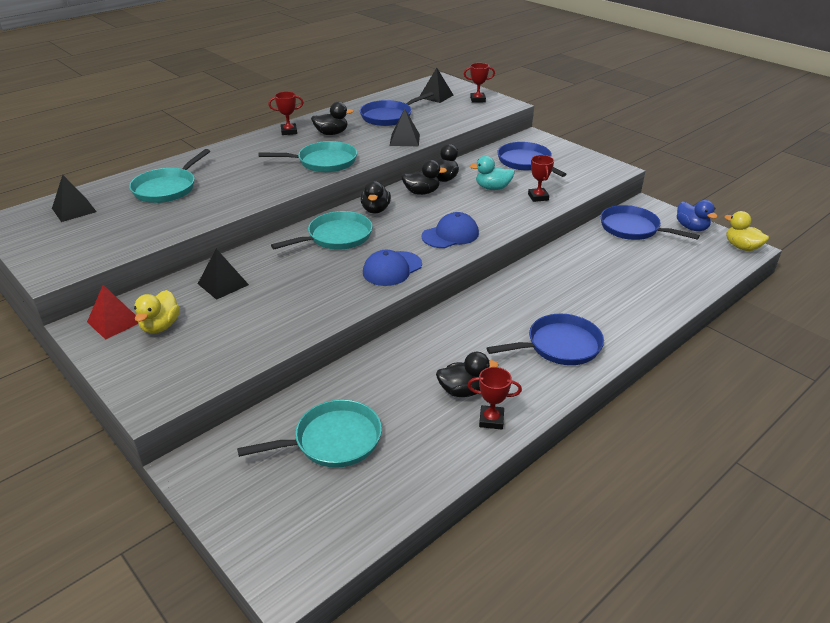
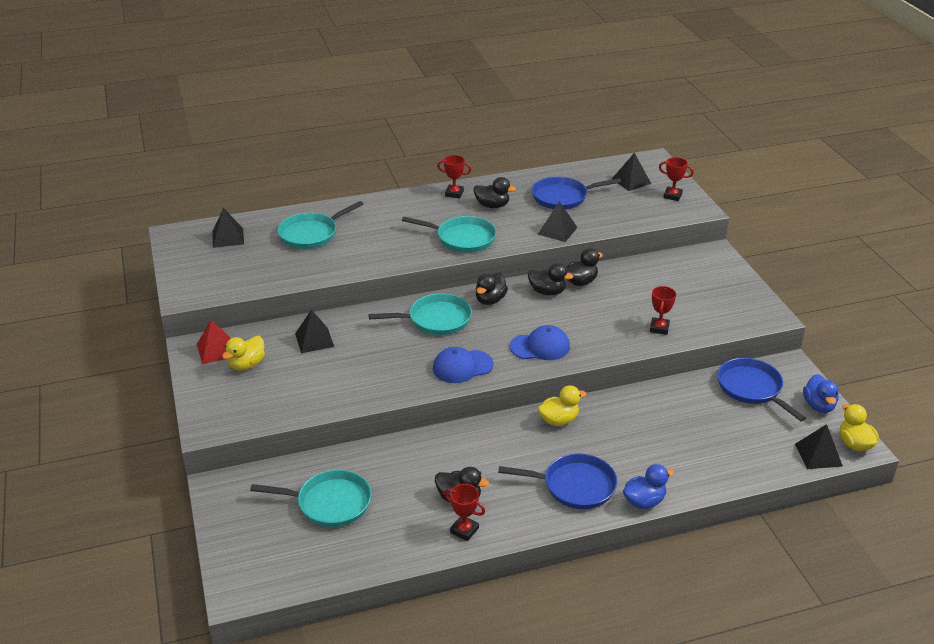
camera: 25 degrees right, 0 degrees up
turquoise duck [470,156,515,190] -> none
blue pan [497,142,567,177] -> none
none -> yellow duck [538,385,587,426]
none -> blue duck [623,464,674,509]
none -> black pyramid [795,424,843,469]

